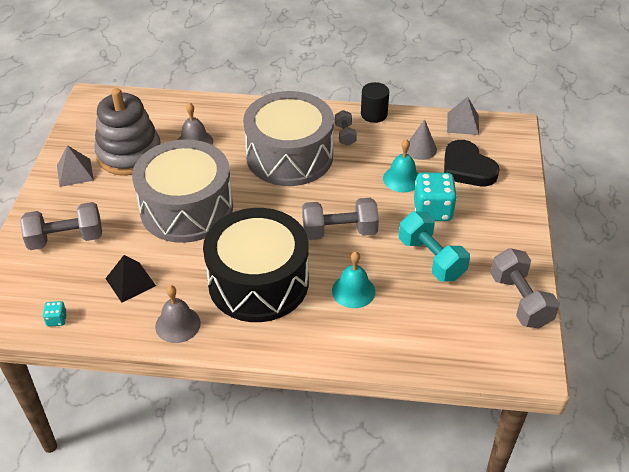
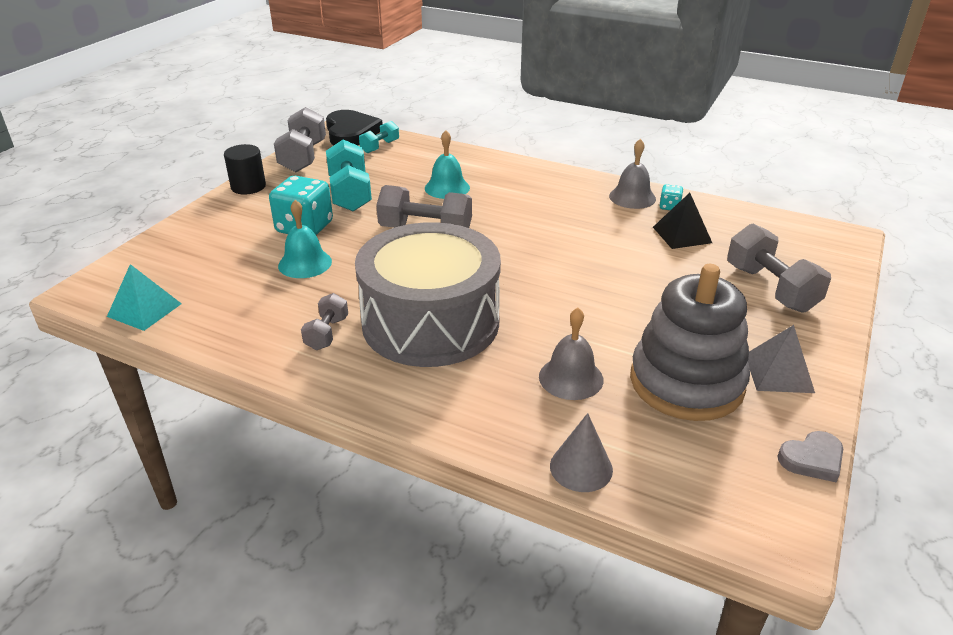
camera: 160 degrees left, 10 degrees down
grey dumbbell [20,202,102,250] -> grey dumbbell turned 60 degrees clockwise [727,224,831,313]
turquoise dice [43,301,67,326] -> turquoise dice moved to [659,184,683,210]
grey drum [132,139,233,243] -> none
black drum [203,208,309,322] -> none
black cylinder [361,82,389,123] -> black cylinder moved to [224,144,266,194]
grey cone [407,119,437,160] -> grey cone moved to [550,413,613,492]
black heart [444,140,500,186] -> black heart moved to [326,110,382,145]
grey pyramid [447,96,479,135] -> turquoise pyramid [107,264,182,331]
none -> turquoise dumbbell [359,121,399,153]
none -> grey heart [778,431,843,483]

